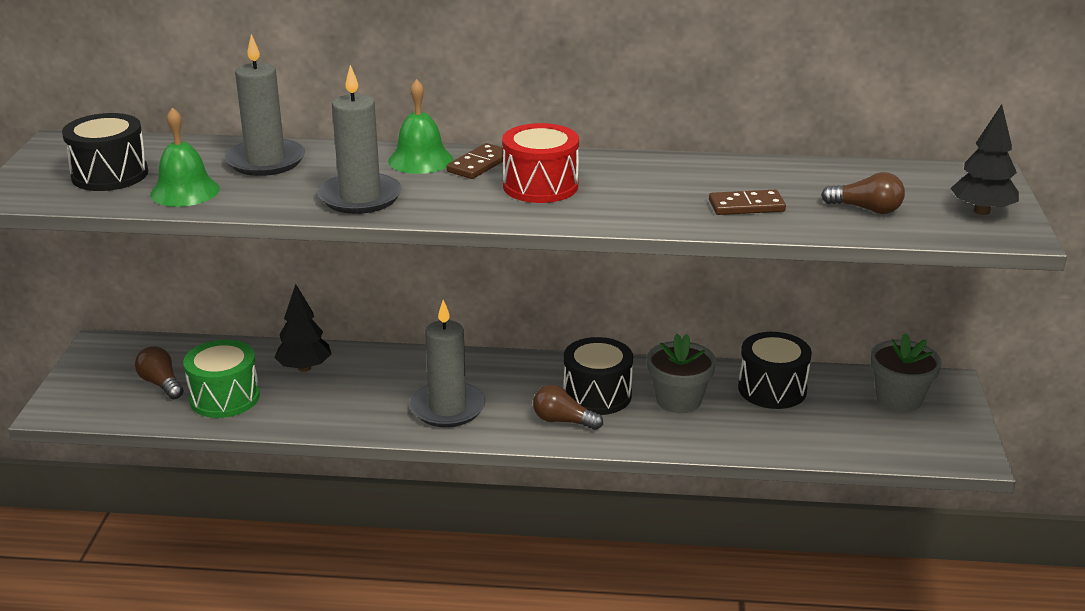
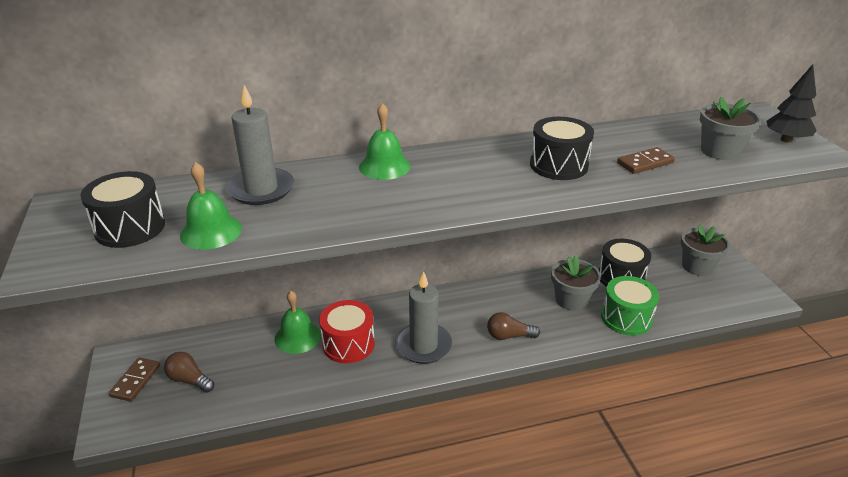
camera: 20 degrees left, 5 degrees up
green drum [183,340,260,418] -> green drum moved to [601,276,659,336]
black tree [274,284,331,372] -> green bell [274,291,321,354]
grey candle [318,65,402,214] -> none
brown domino [447,143,503,179] -> brown domino moved to [109,357,160,402]
red drum [502,123,579,203] -> red drum moved to [319,300,375,363]
black drum [563,337,633,415] -> black drum moved to [530,117,594,180]
brown light bulb [821,172,905,214] -> grey flower pot [700,97,761,160]

